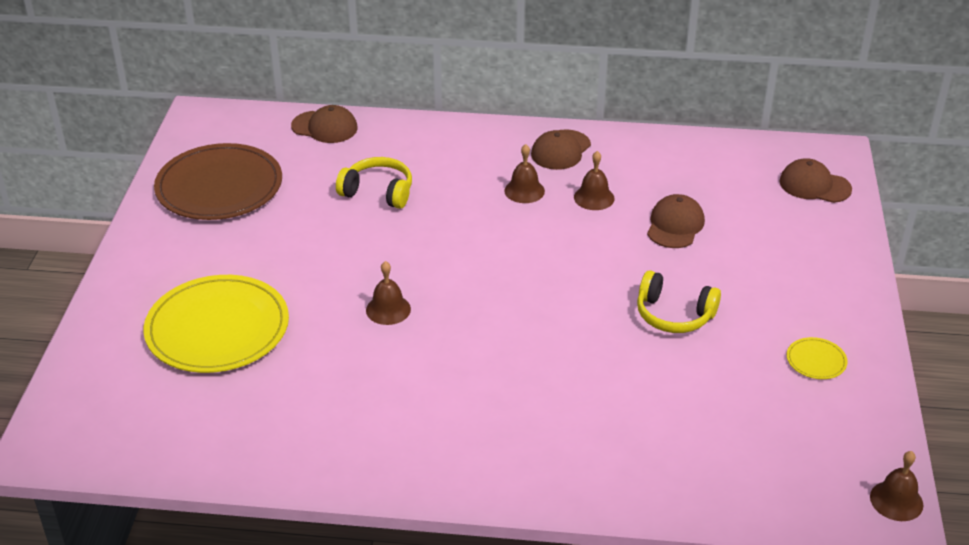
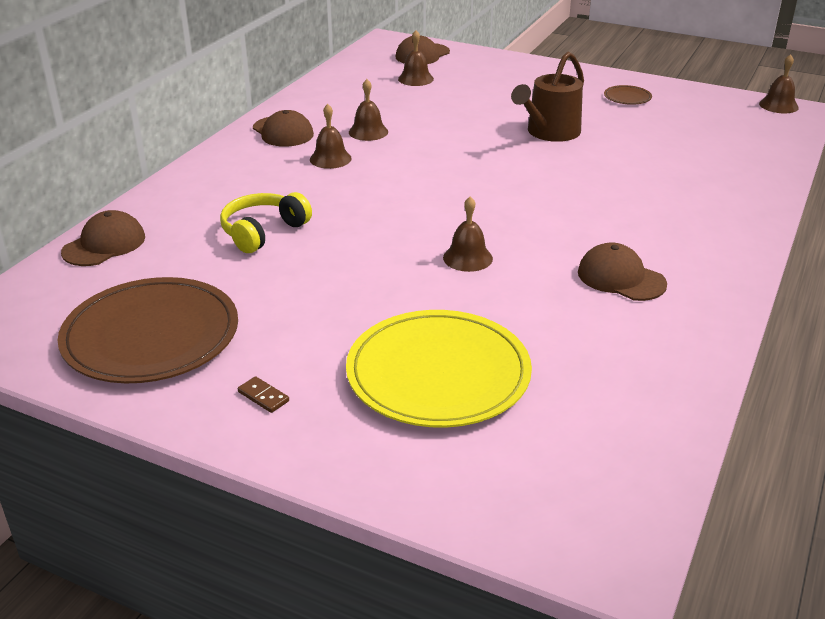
camera: 70 degrees left, 5 degrees down
yellow headphones [637,270,721,333] -> brown watering can [511,52,584,142]
brown cap [647,194,705,248] -> brown cap moved to [578,242,667,301]
yellow plate [787,337,848,379] -> brown plate [604,85,652,105]
none -> brown domino [238,376,289,413]
none -> brown bell [398,30,434,86]

